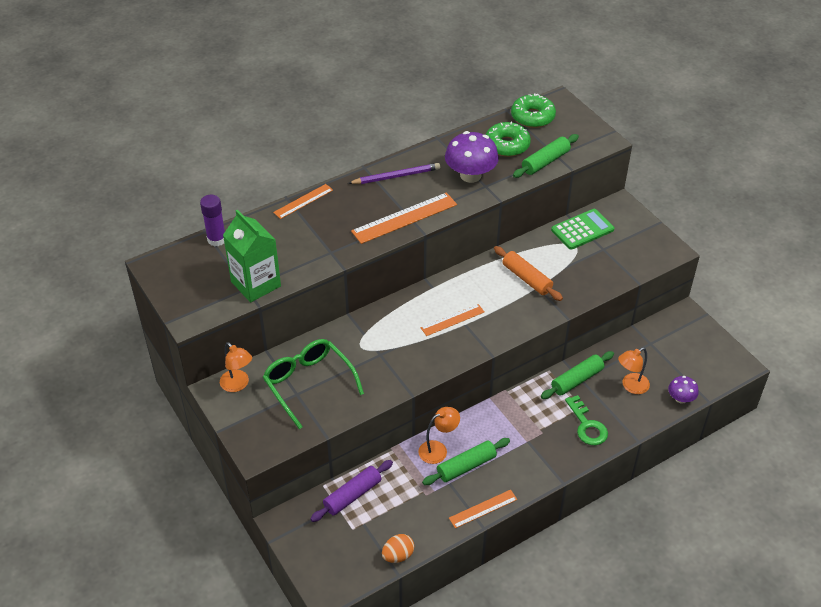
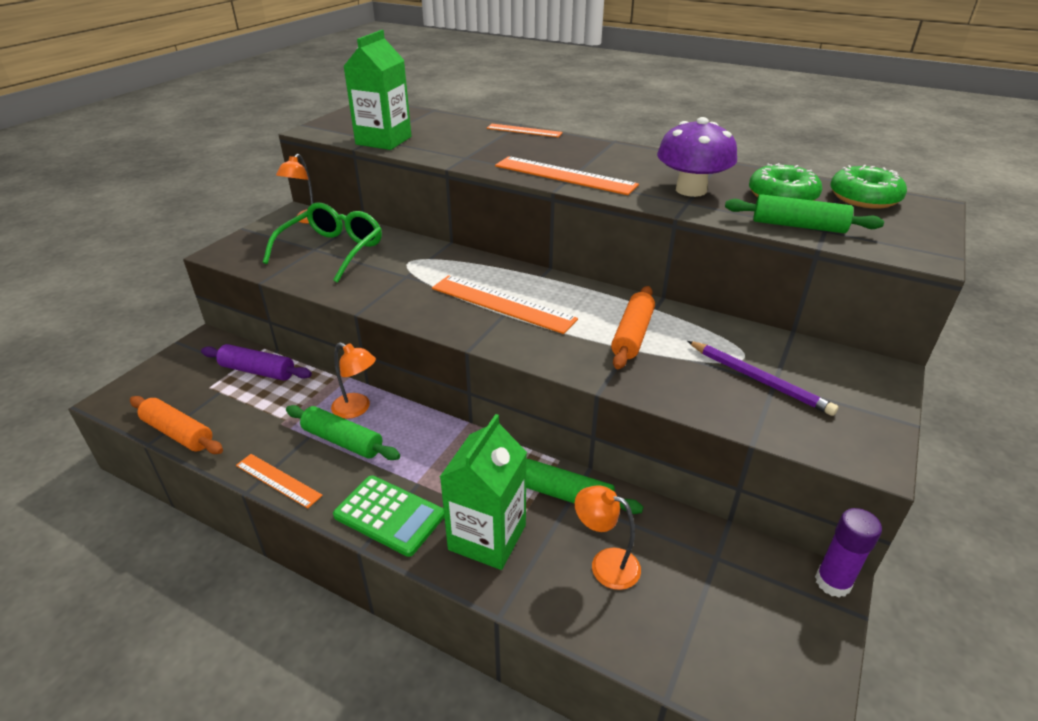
camera: 60 degrees right, 10 degrees down
purple glue stick [200,195,225,246] -> purple glue stick moved to [815,508,882,597]
purple pencil [348,163,440,184] -> purple pencil moved to [687,341,838,416]
orange egg [382,534,414,563] -> orange rolling pin [130,396,223,454]
orange ruler [421,304,484,336] -> orange ruler [432,275,578,334], size x1.67
green calculator [551,209,614,250] -> green calculator moved to [333,475,444,557]
green key [565,395,608,445] -> green carton [440,414,527,570]
purple mushroom [668,376,699,404] -> none

